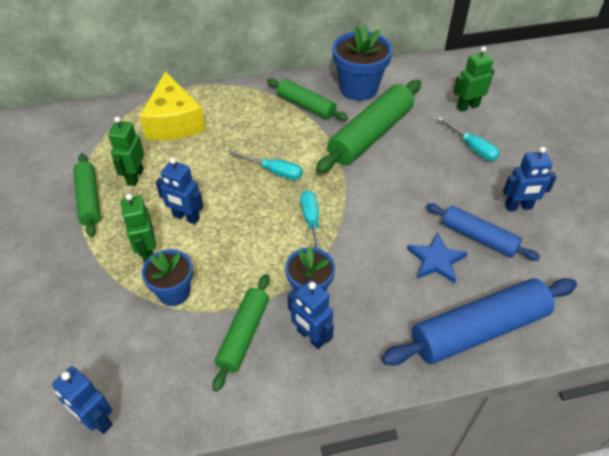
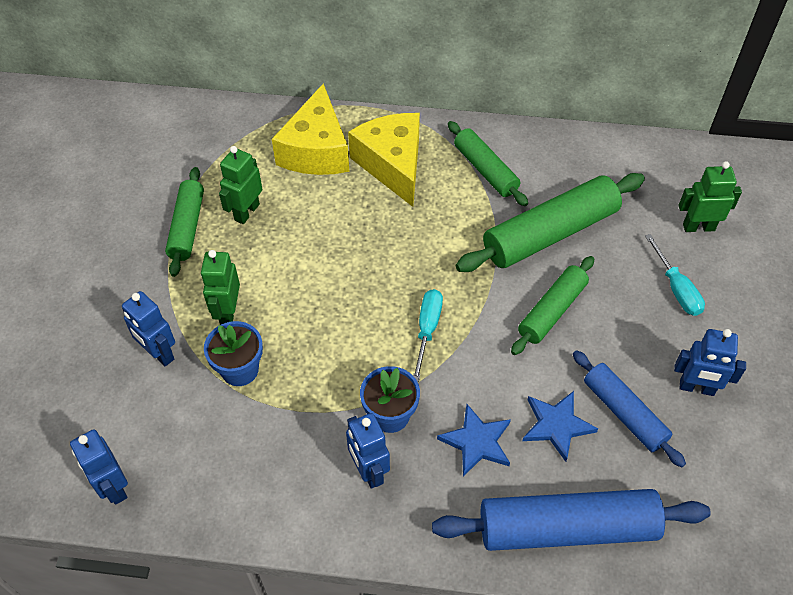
camera: 20 degrees right, 5 degrees up
blue robot [156,157,203,224] -> blue robot moved to [122,291,175,367]
green rolling pin [212,274,270,392] -> green rolling pin moved to [511,256,594,355]
turquoise screwdriver [230,151,303,180] -> none
blue flower pot [332,24,392,101] -> none
none -> yellow cheese [348,113,420,207]
none -> blue star [437,404,511,477]

